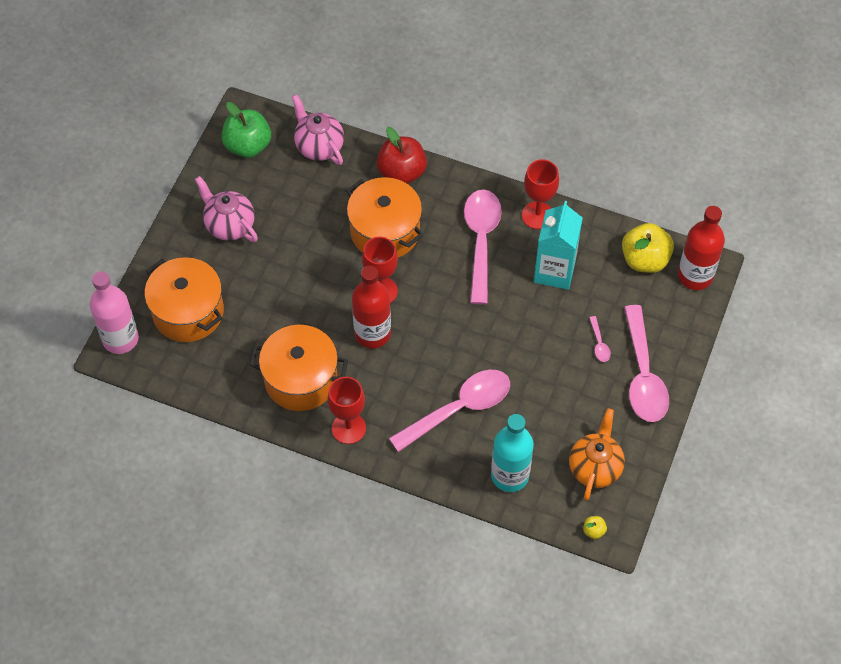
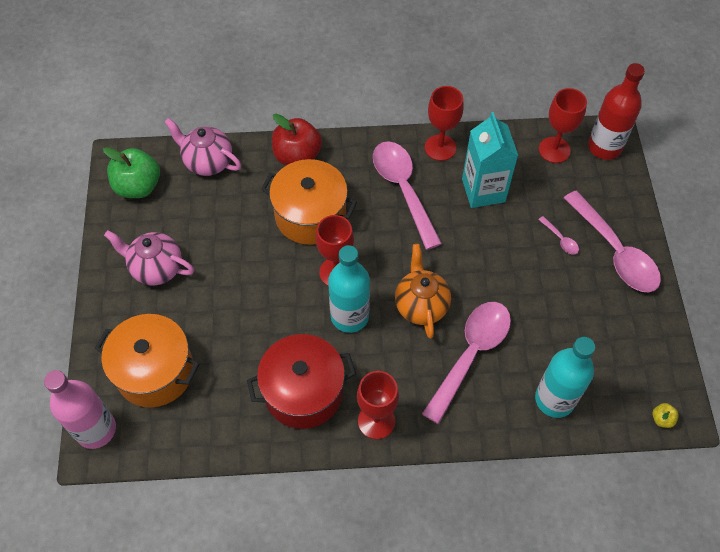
camera: 25 degrees left, 0 degrees up
orange pot [249,325,348,411] -> red pot [247,334,356,429]
red bottle [352,265,391,348] -> turquoise bottle [328,245,370,333]
orange teapot [569,409,625,501] -> orange teapot moved to [395,244,451,339]
yellow apple [622,223,674,273] -> red goblet [539,88,587,163]

